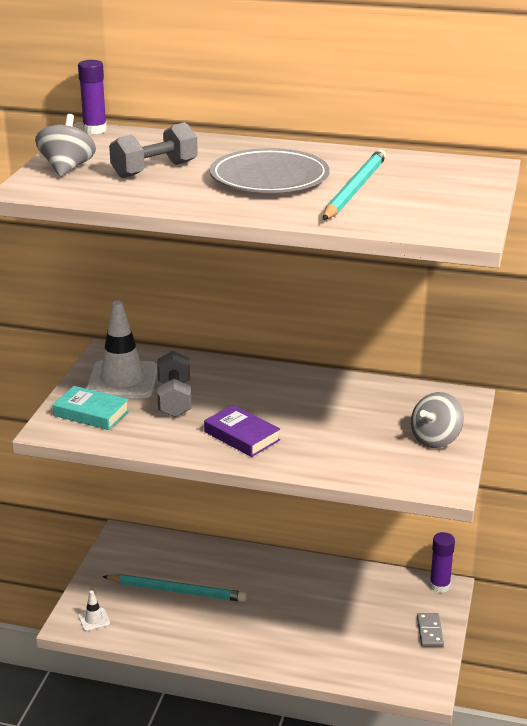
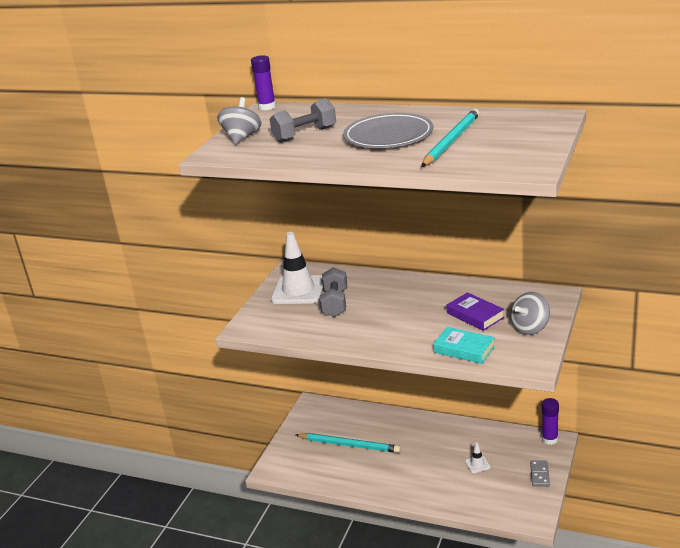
camera: 10 degrees right, 0 degrees up
turquoise book [52,386,129,430] -> turquoise book moved to [433,327,495,364]
white traffic cone [78,591,110,631] -> white traffic cone moved to [465,442,491,473]
purple book [204,405,280,457] -> purple book moved to [446,292,505,331]

